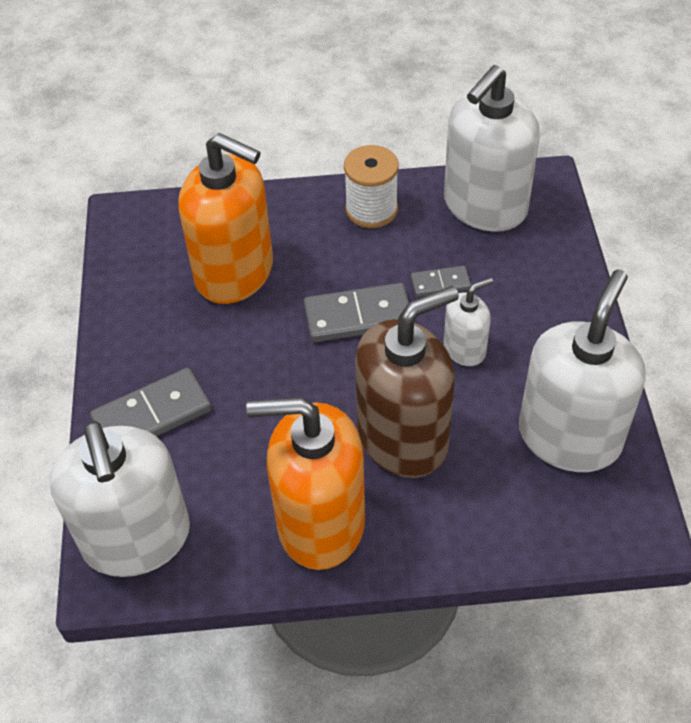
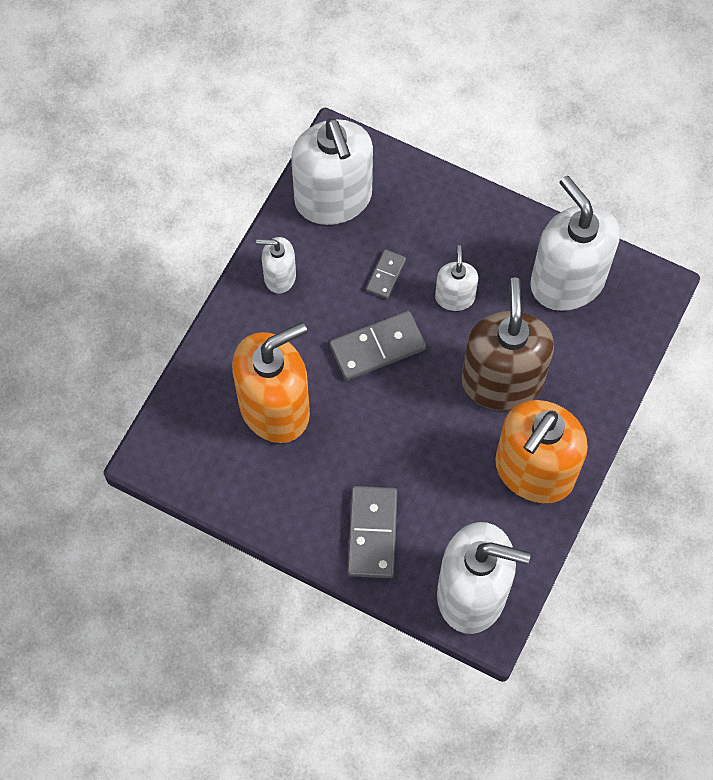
camera: 60 degrees left, 15 degrees up
grey domino [304,283,409,342] -> grey domino turned 45 degrees clockwise [330,311,426,380]
white spool [344,145,399,228] -> white soap dispenser [256,237,296,294]

